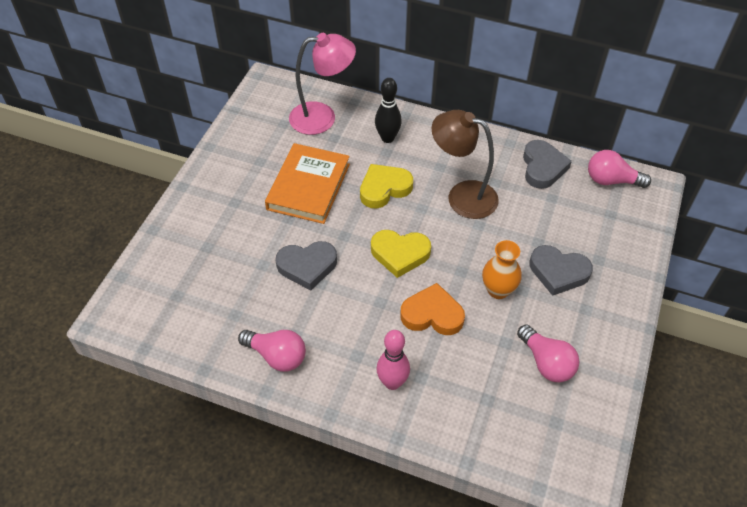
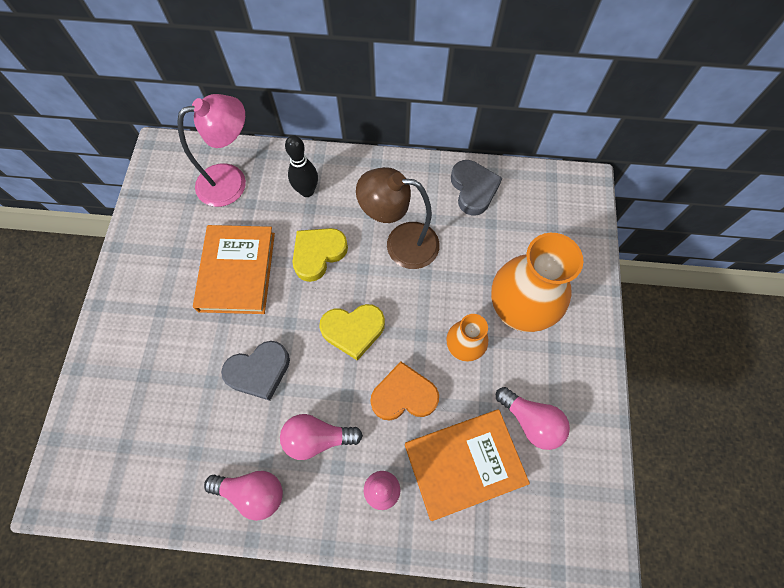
camera: 15 degrees left, 15 degrees up
grey heart [529,245,593,296] -> orange vase [491,233,583,332]
pink light bulb [588,150,651,188] -> pink light bulb moved to [280,414,363,460]
none -> orange book [405,409,530,521]

